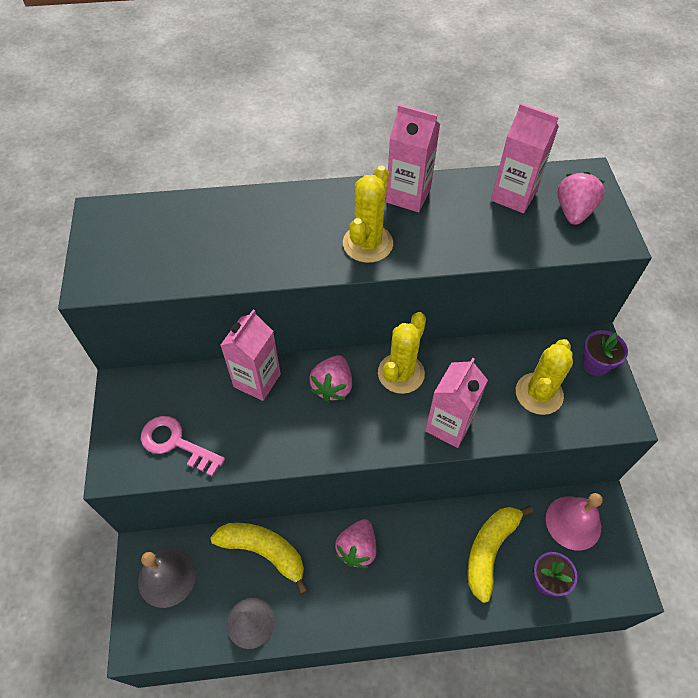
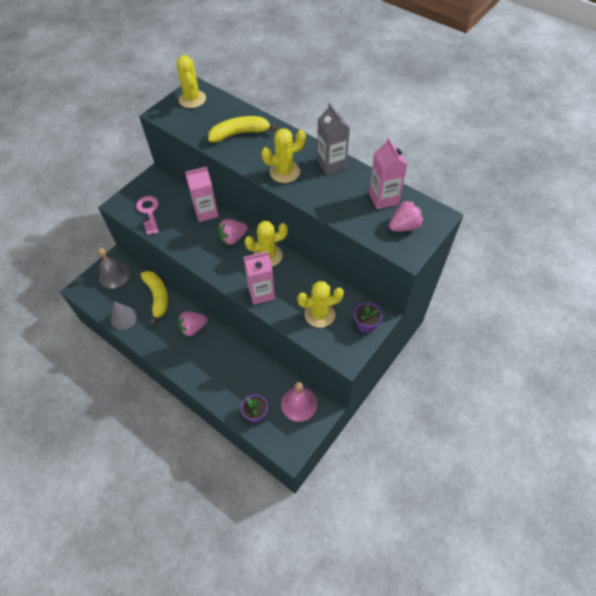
camera: 45 degrees right, 0 degrees up
pink carton [386,104,440,212] -> grey carton [317,103,350,175]
yellow banana [467,505,534,603] -> yellow banana moved to [208,116,278,142]
none -> yellow cactus [176,55,206,108]

